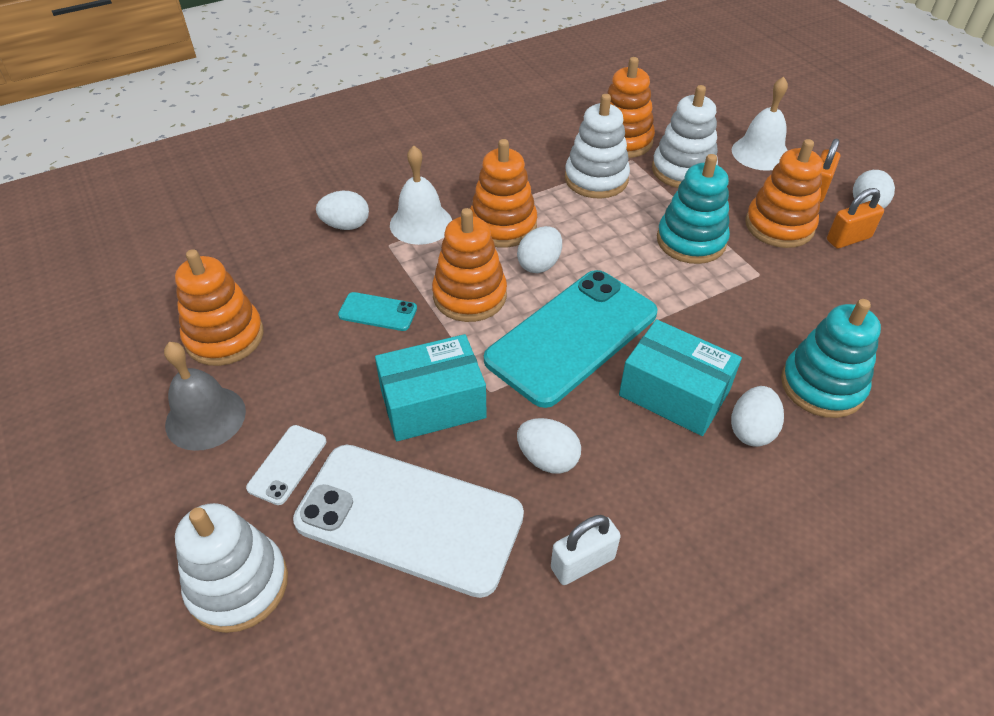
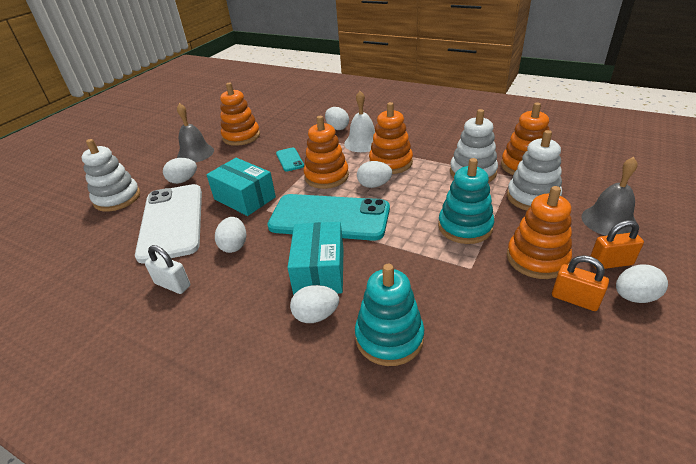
camera: 60 degrees right, 10 degrees down
white phone [246,425,326,505] -> white egg [163,158,197,184]
white bell [732,77,788,171] -> grey bell [582,157,638,236]

